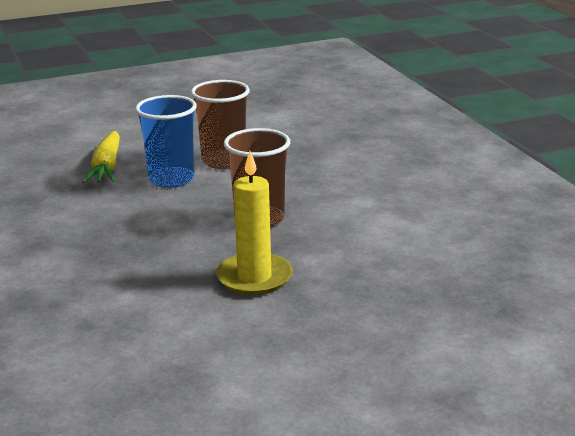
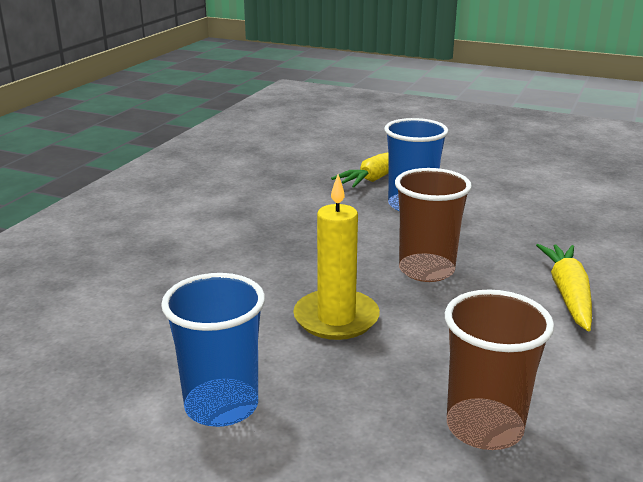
camera: 45 degrees right, 0 degrees up
brown cup [191,80,250,169] -> brown cup moved to [445,290,554,450]
none -> blue cup [161,273,265,427]
none -> yellow carrot [536,244,592,331]

